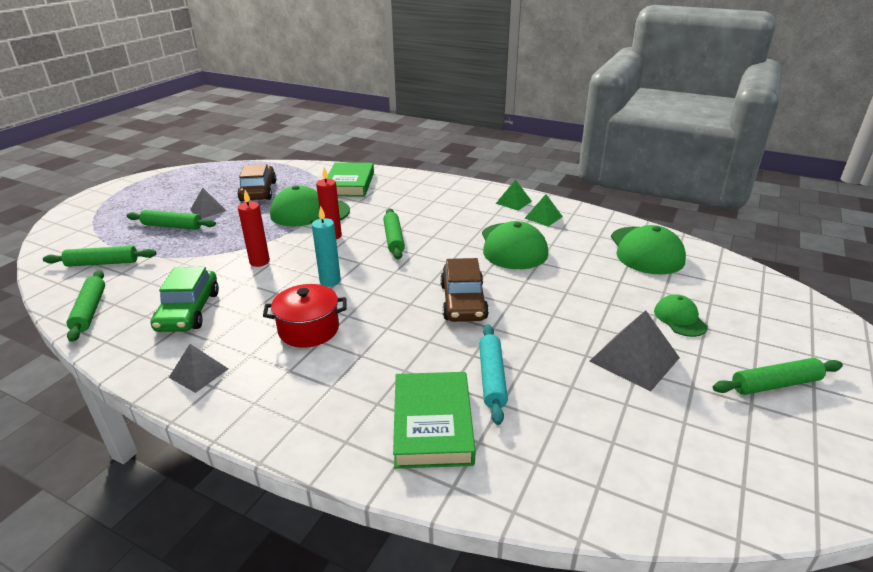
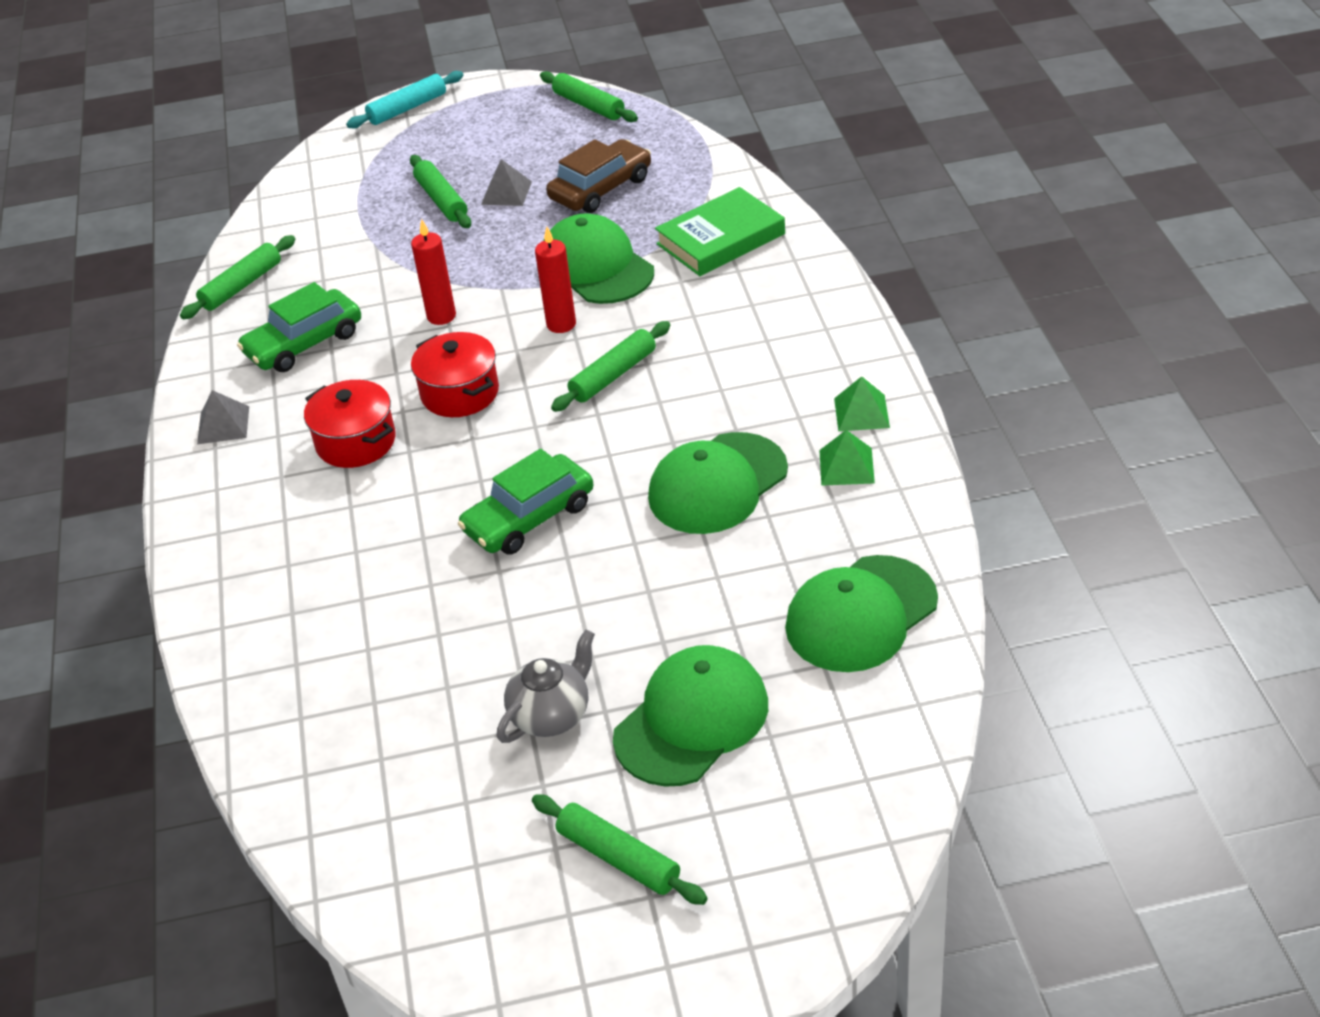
camera: 55 degrees right, 10 degrees up
green rolling pin [43,246,156,267] -> green rolling pin moved to [540,71,638,122]
turquoise candle [312,206,341,287] -> red pot [411,332,499,417]
green book [393,372,476,469] -> none
brown car [440,258,489,322] -> green car [458,449,593,555]
turquoise rolling pin [479,324,508,425] -> turquoise rolling pin moved to [346,71,463,128]
grey pyramid [589,310,680,392] -> grey teapot [496,629,595,743]
green cap [654,294,708,337] -> green cap [613,645,768,787], size x1.83

